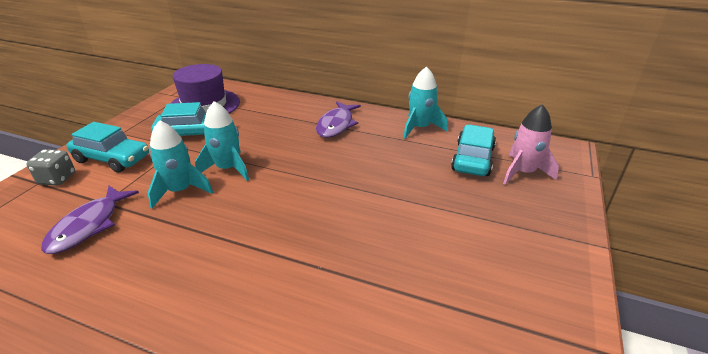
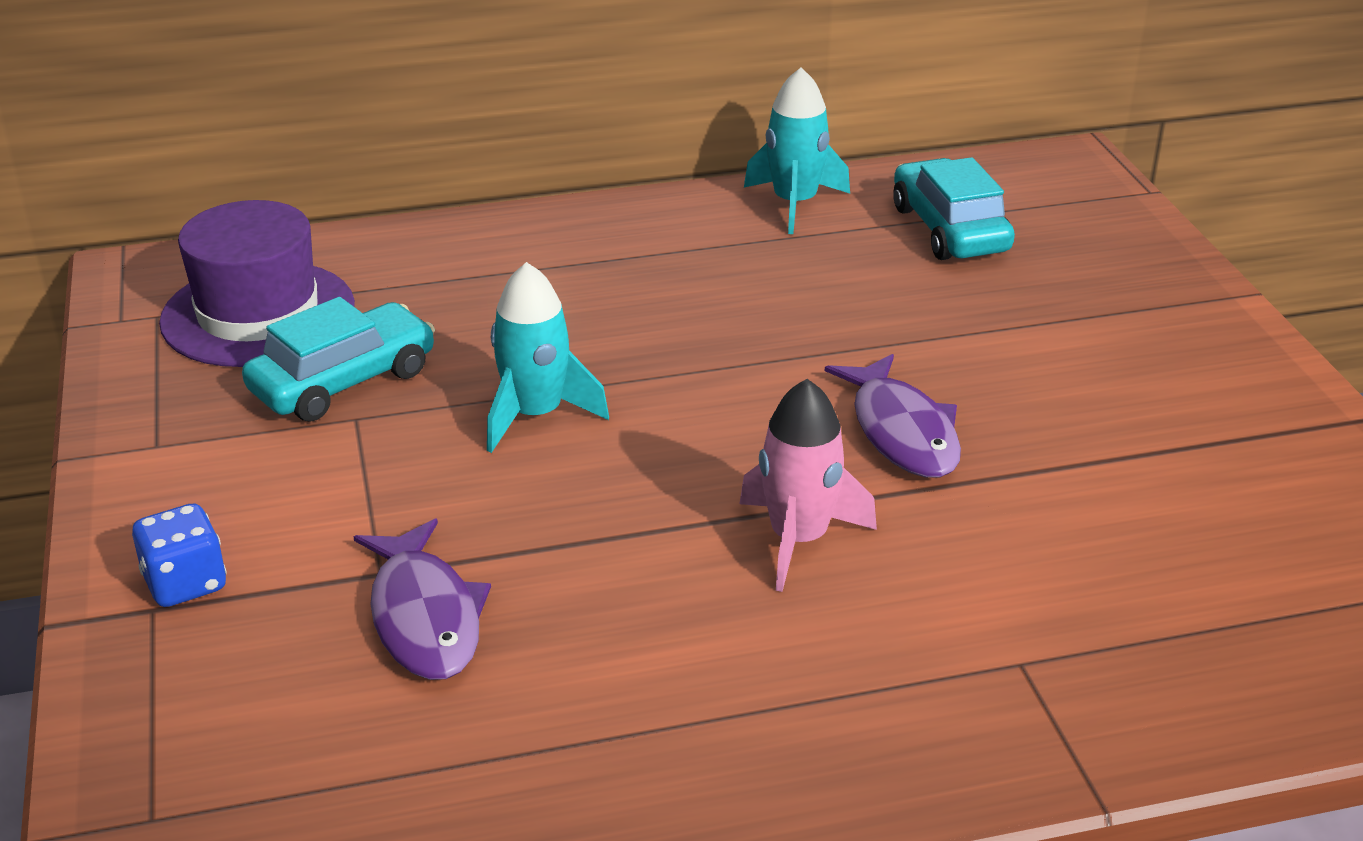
camera: 35 degrees left, 0 degrees up
grey dice [26,149,75,186] -> blue dice [132,504,227,607]
turquoise car [67,122,149,173] -> none
turquoise rocket [148,120,213,209] -> none
purple fish [316,101,361,138] -> purple fish moved to [825,354,961,478]
pink rocket [503,104,559,185] -> pink rocket moved to [739,379,877,592]

